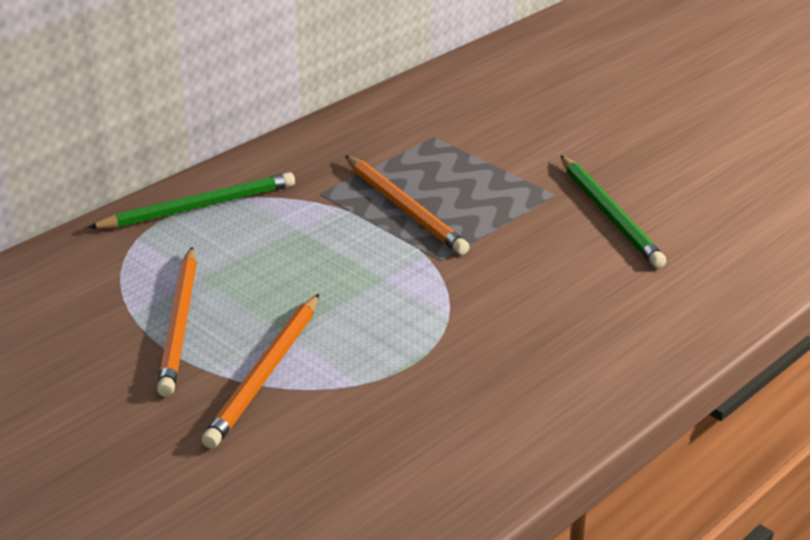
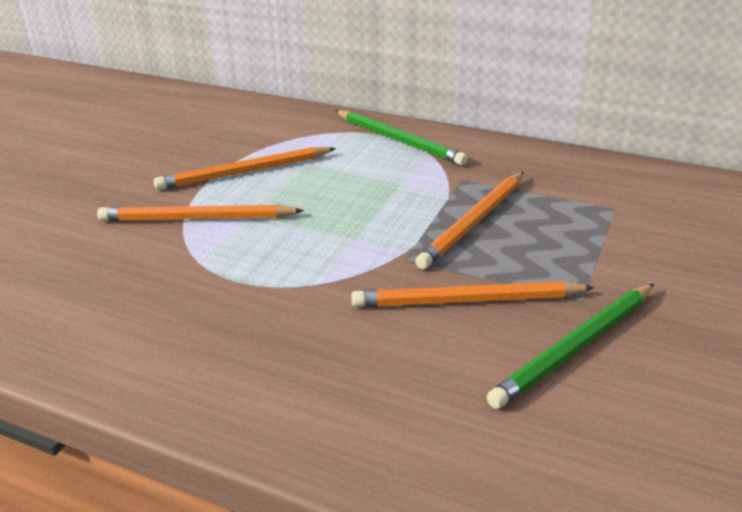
camera: 70 degrees right, 0 degrees up
none -> orange pencil [351,281,595,307]

